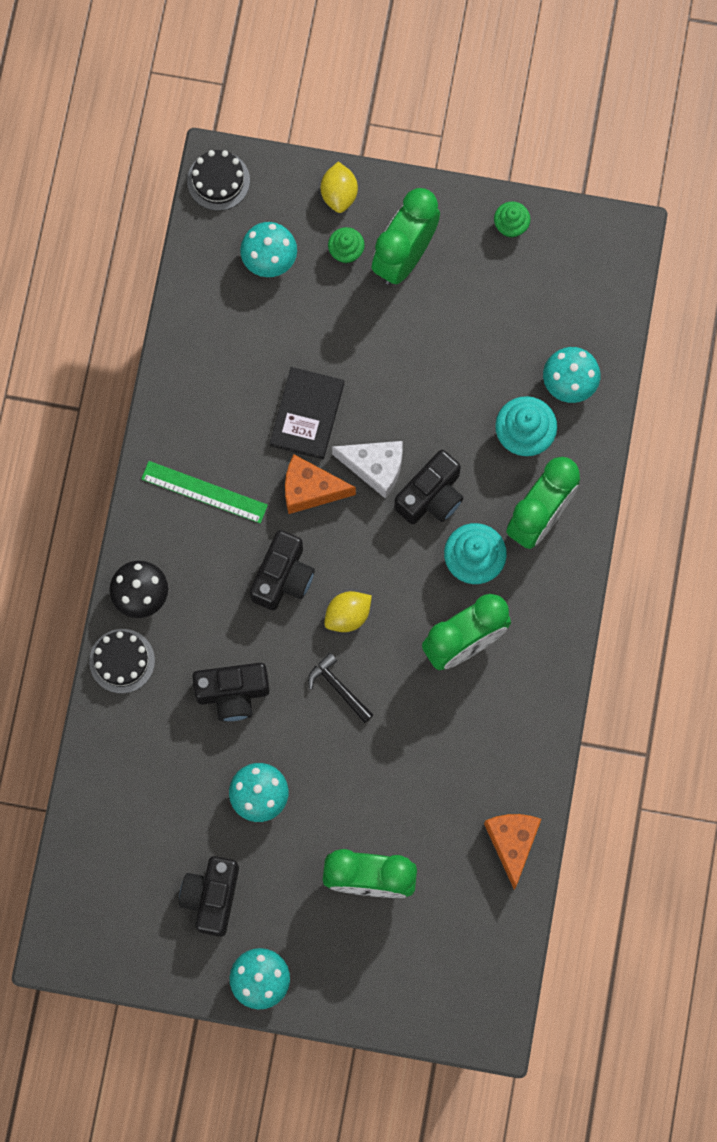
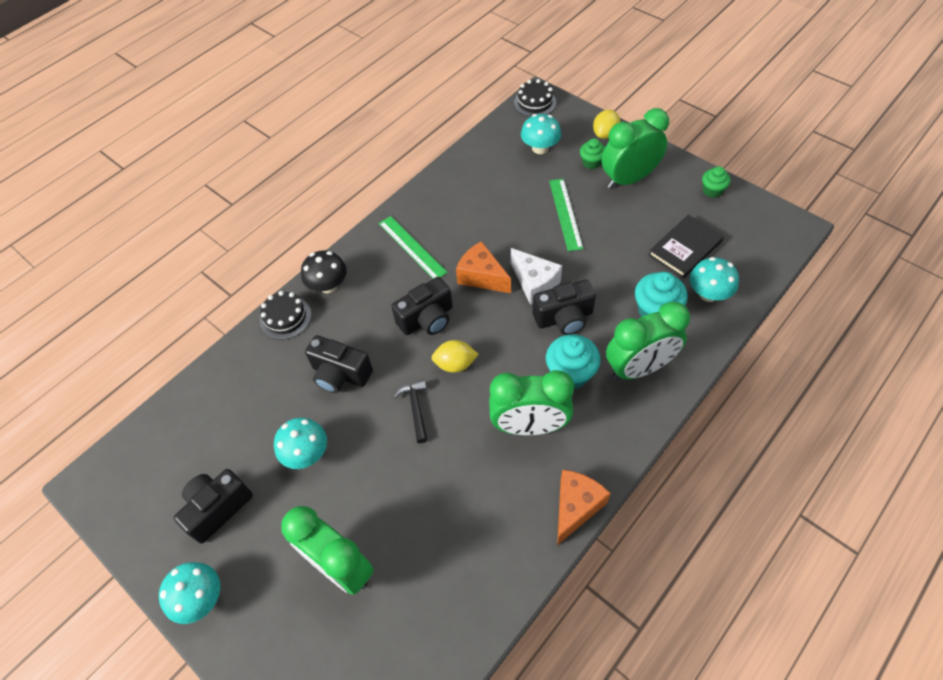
camera: 35 degrees right, 20 degrees down
black book [270,367,344,459] -> black book moved to [649,215,724,278]
orange cheese [484,814,542,889] -> orange cheese moved to [557,469,611,545]
none -> green ruler [549,179,583,251]

